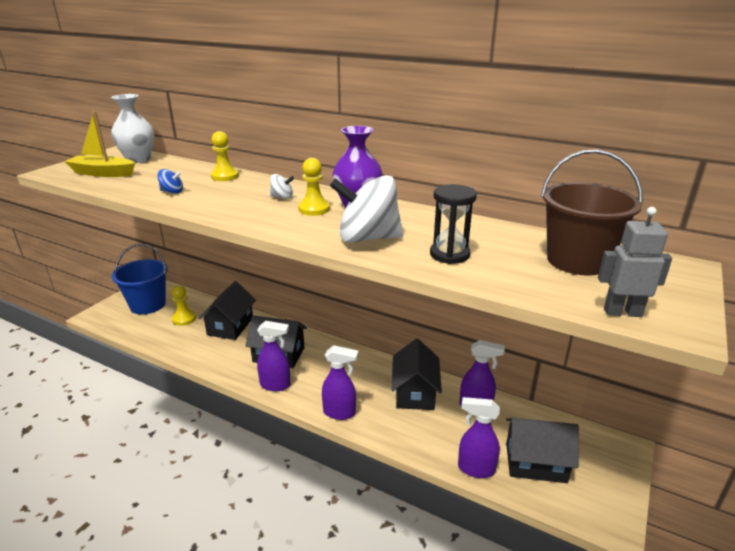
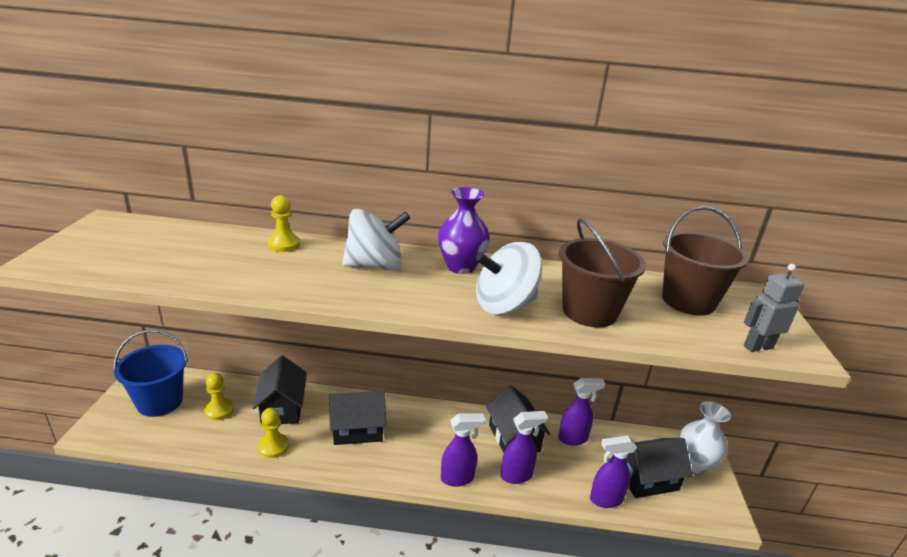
camera: 25 degrees left, 0 degrees up
yellow boat [64,111,135,177] -> none
white vase [111,94,155,163] -> white vase moved to [679,402,731,474]
blue spinning top [157,169,183,194] -> none
purple spray bottle [257,321,291,391] -> purple spray bottle moved to [501,411,548,484]
white spinning top [270,174,294,199] -> white spinning top [342,209,410,270], size x2.29
yellow pawn [298,158,330,216] -> yellow pawn moved to [258,408,289,458]
black hourglass [430,184,477,264] -> brown bucket [559,218,646,327]

